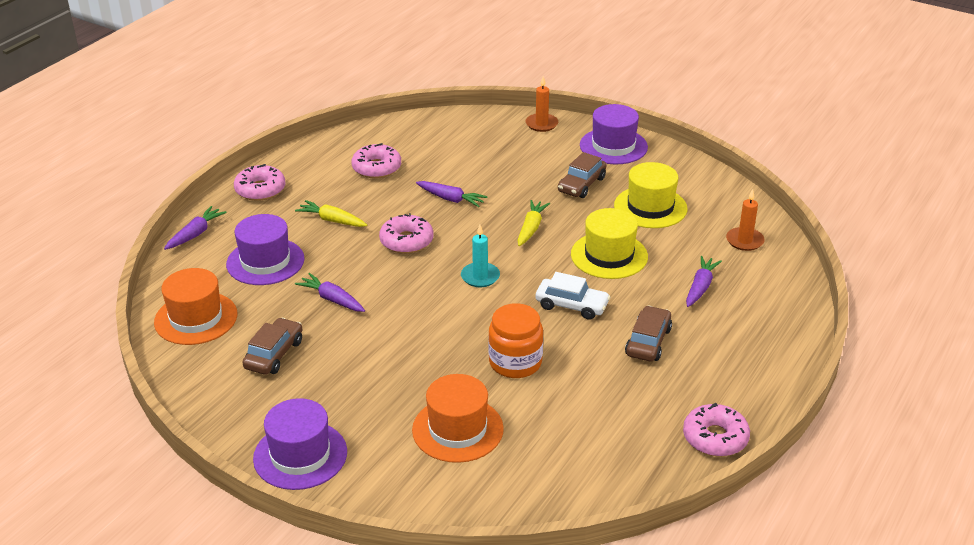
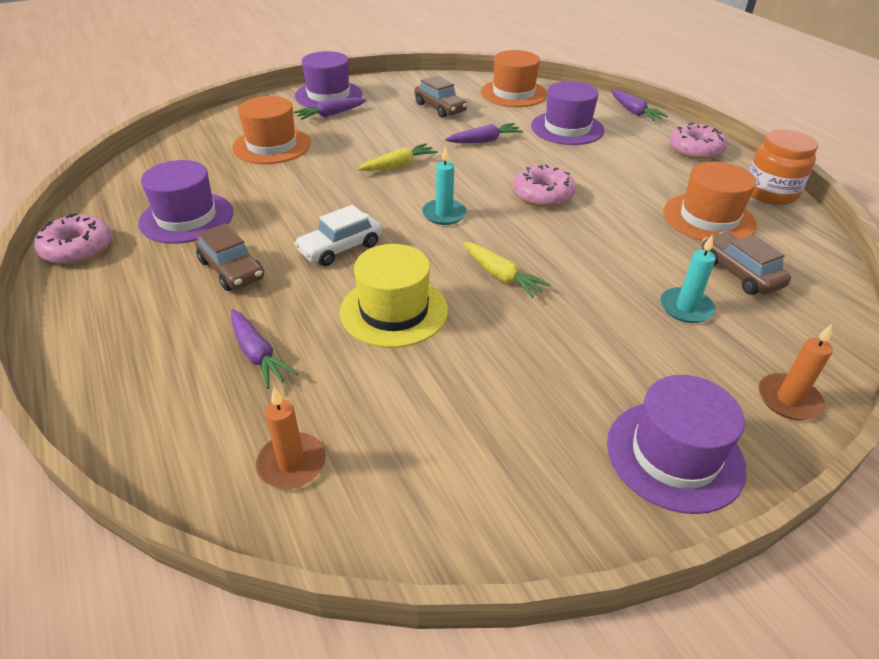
camera: 120 degrees right, 5 degrees up
yellow carrot [295,200,367,227] -> yellow carrot moved to [357,143,438,171]
pink donut [351,143,401,179] -> orange hat [663,162,757,241]
purple carrot [416,181,488,207] -> purple carrot moved to [294,98,367,120]
orange jar [488,303,543,378] -> orange jar moved to [749,130,818,205]
brown car [558,152,606,198] -> brown car moved to [702,232,791,295]
yellow hat [614,162,687,228] -> none
none -> purple hat [138,160,233,244]
none -> turquoise candle [660,234,716,323]

